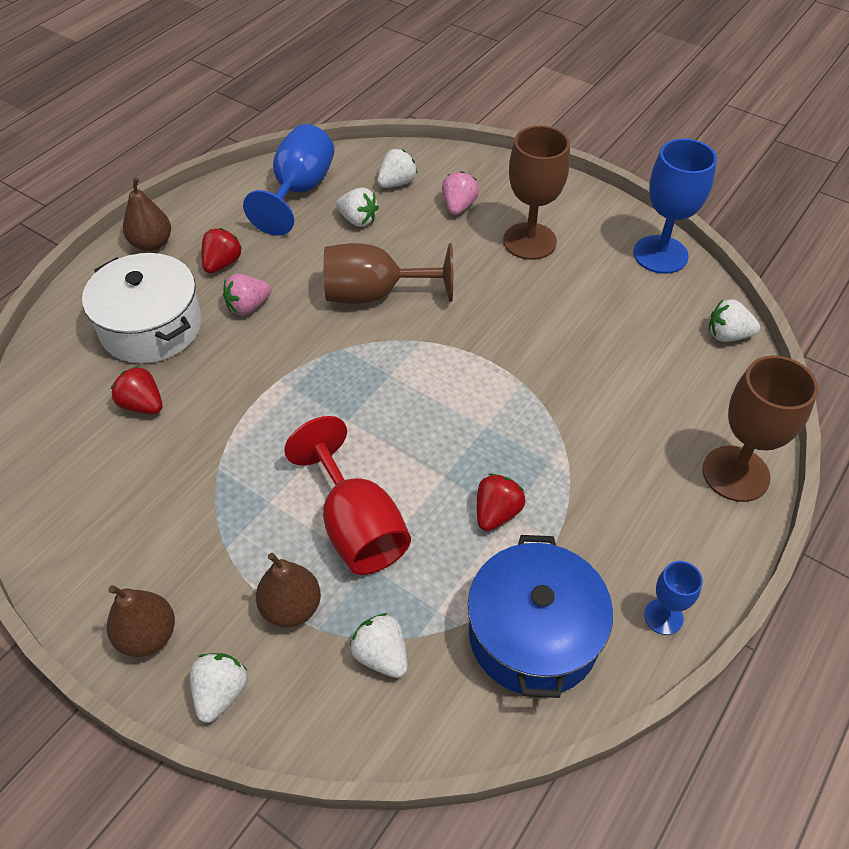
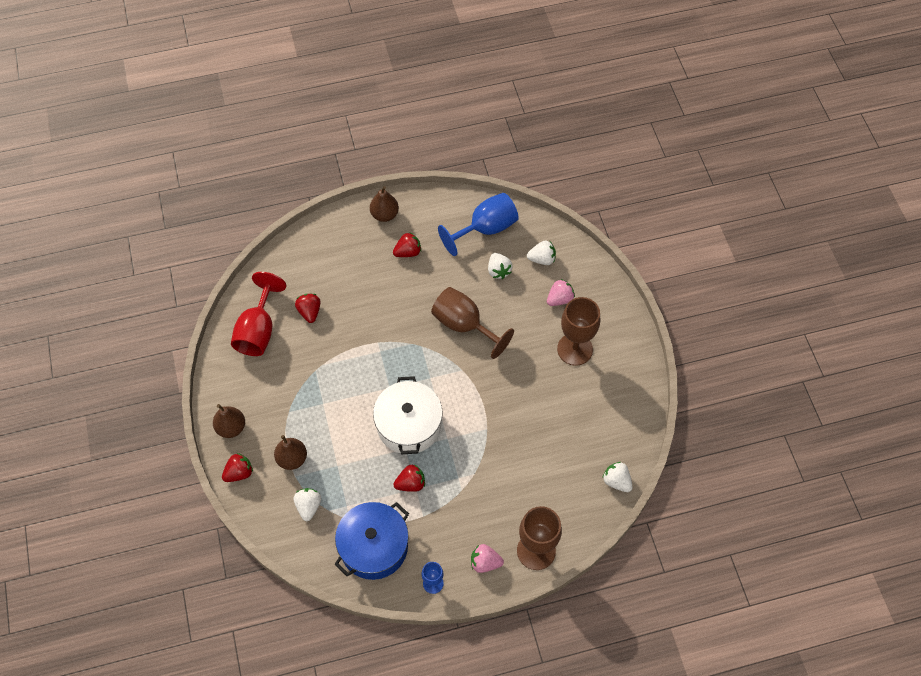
camera: 40 degrees right, 10 degrees up
white pot [82,253,202,364] -> white pot moved to [373,376,443,454]
white strawberry [190,653,247,723] -> red strawberry [222,453,253,482]
pink strawberry [223,273,271,316] -> pink strawberry moved to [471,544,504,573]
red goblet [284,416,411,575] -> red goblet moved to [231,272,287,356]
blue goblet [633,138,717,274] -> none

